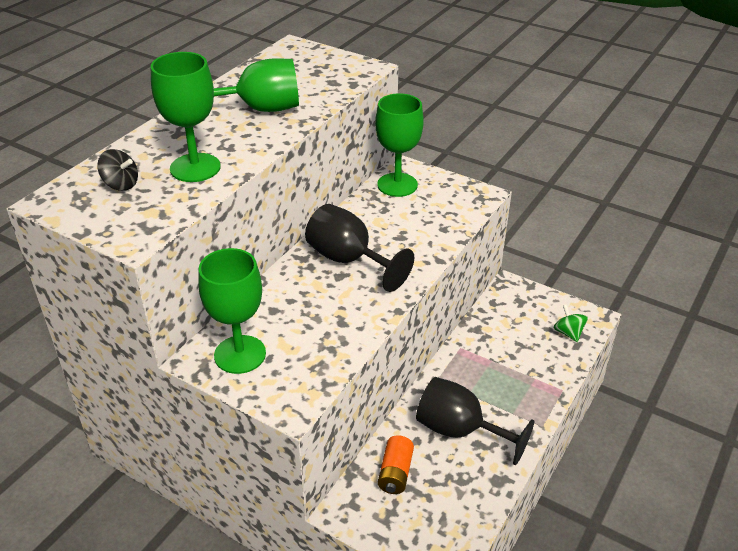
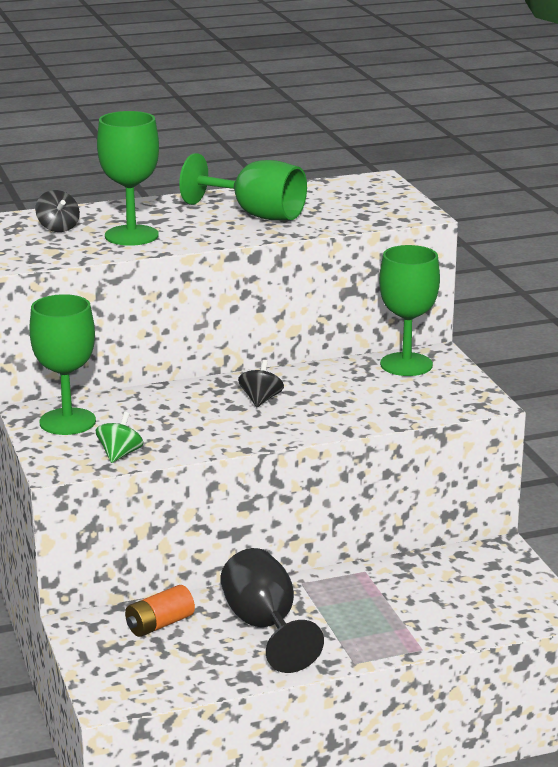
camera: 40 degrees right, 15 degrees down
black goblet [305,204,414,292] -> black spinning top [238,360,284,407]
green spinning top [554,304,588,342] -> green spinning top moved to [96,412,143,463]

